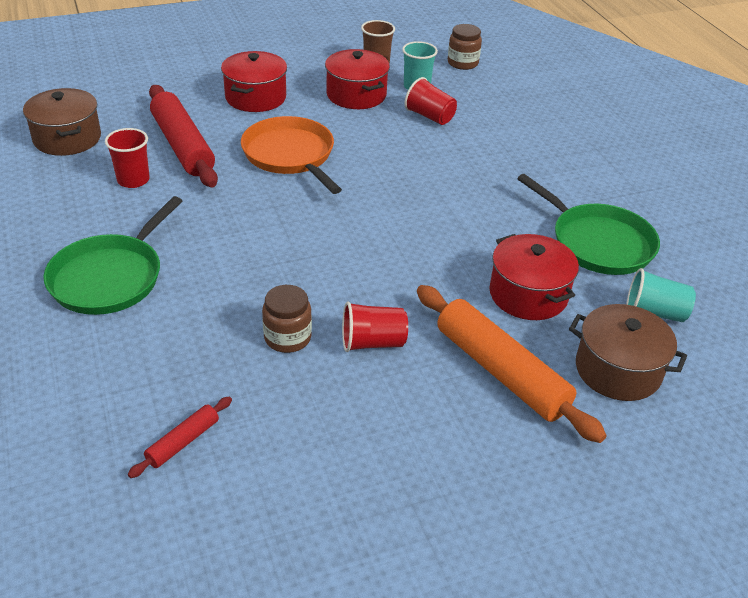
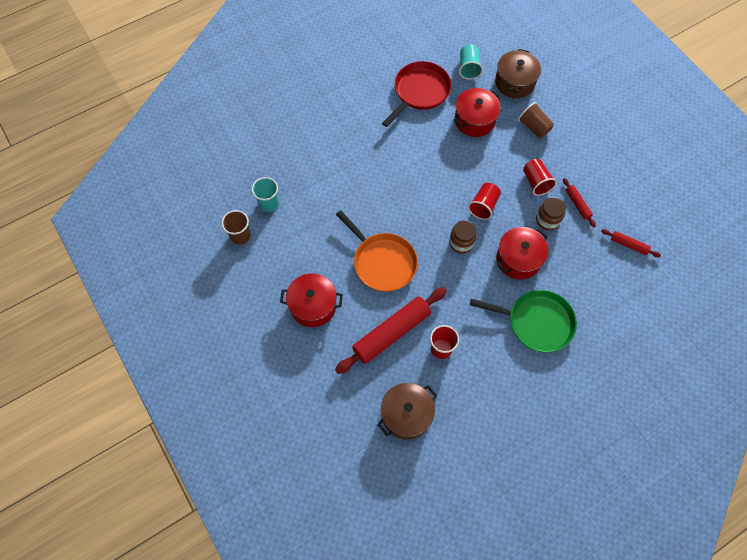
camera: 100 degrees left, 25 degrees up
orange pan [241,116,342,194] -> orange pan turned 90 degrees counterclockwise [336,211,418,292]
red pot [325,49,390,109] -> red pot moved to [496,227,548,280]
red cup [404,77,457,125] -> red cup moved to [468,183,501,220]
orange rolling pin [417,285,607,443] -> brown cup [518,102,554,138]
brown jar [448,24,482,70] -> brown jar moved to [449,220,477,253]
green pan [517,174,660,275] -> red pan [382,61,451,127]
none -> red rolling pin [563,178,596,227]

